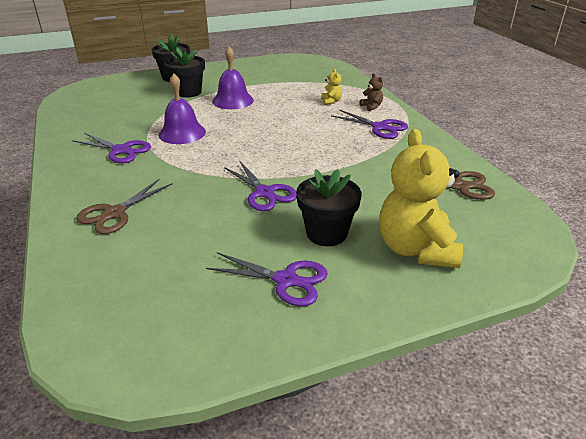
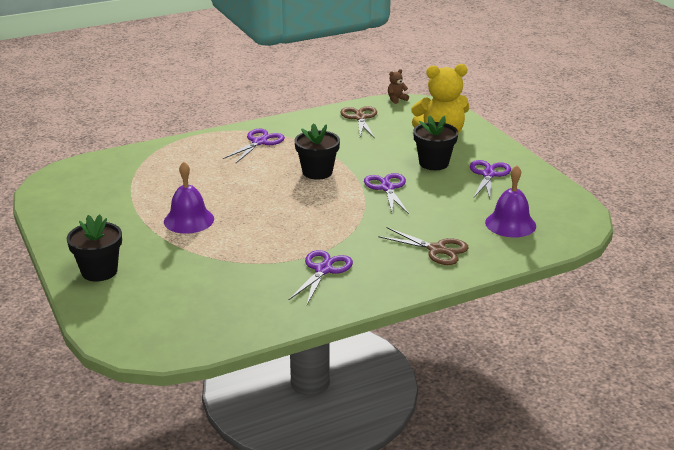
camera: 95 degrees left, 5 degrees down
purple bell [159,74,206,144] -> purple bell moved to [485,165,536,238]
black flower pot [164,47,205,98] -> black flower pot moved to [294,123,340,180]
purple scissors [224,162,297,211] -> purple scissors turned 60 degrees counterclockwise [364,173,409,214]
yellow teddy bear [321,69,342,105] -> none
brown teddy bear [360,73,383,111] -> brown teddy bear moved to [388,69,409,104]

